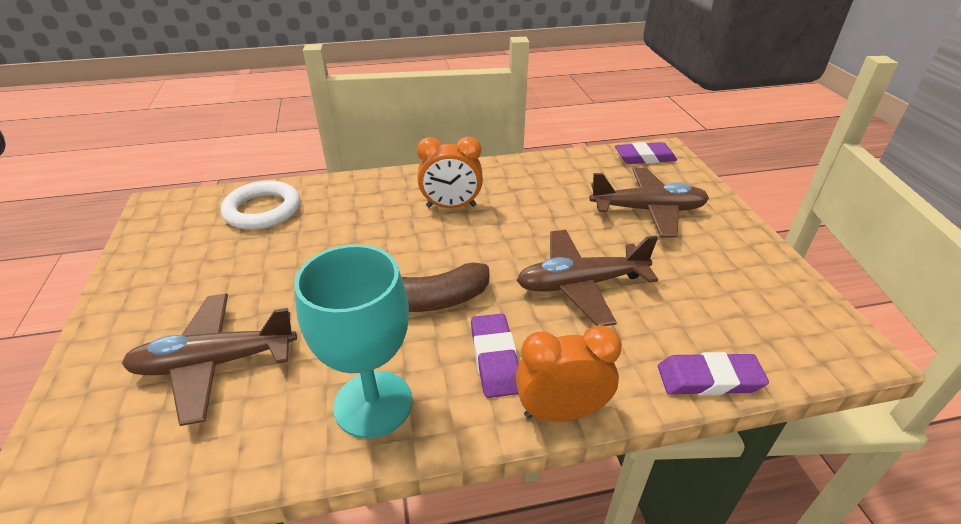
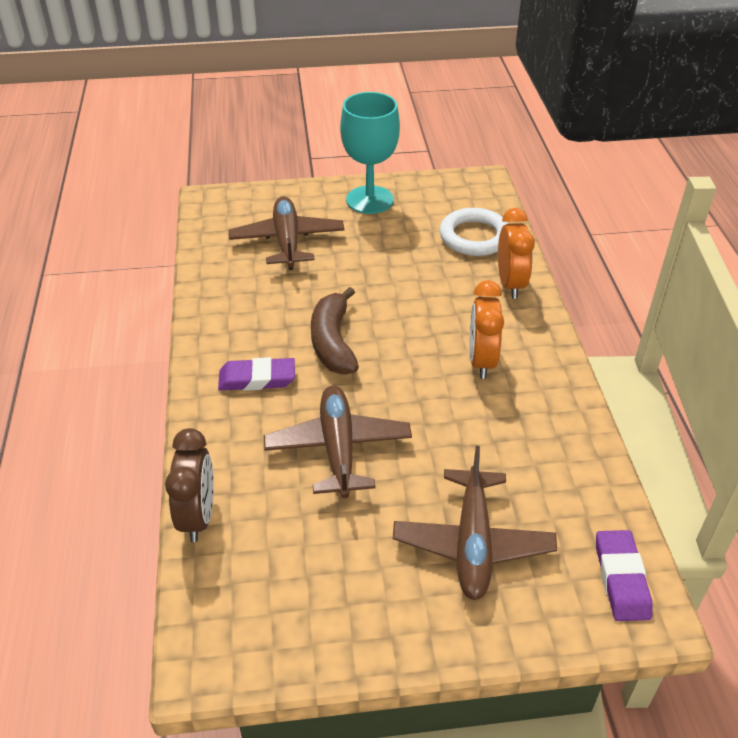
camera: 95 degrees right, 5 degrees up
turquoise goblet [294,245,412,438] -> turquoise goblet moved to [340,92,400,214]
orange clock [515,325,622,422] -> orange clock moved to [498,208,535,299]
purple eraser [658,352,769,395] -> brown clock [165,428,214,542]

